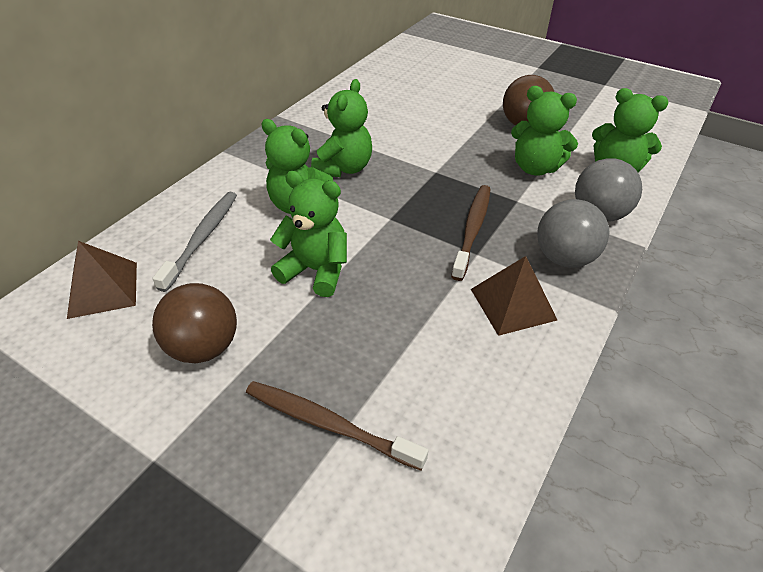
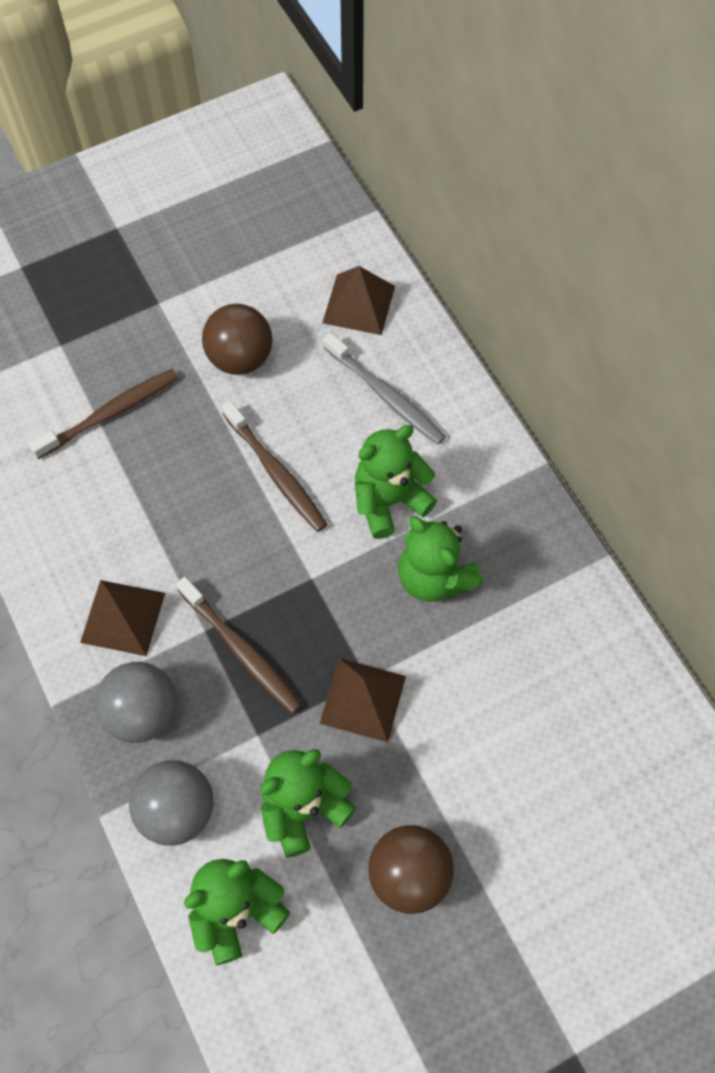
camera: 120 degrees right, 20 degrees up
green teddy bear [270,171,347,297] -> brown toothbrush [222,401,328,532]
none -> brown pyramid [319,658,406,742]

